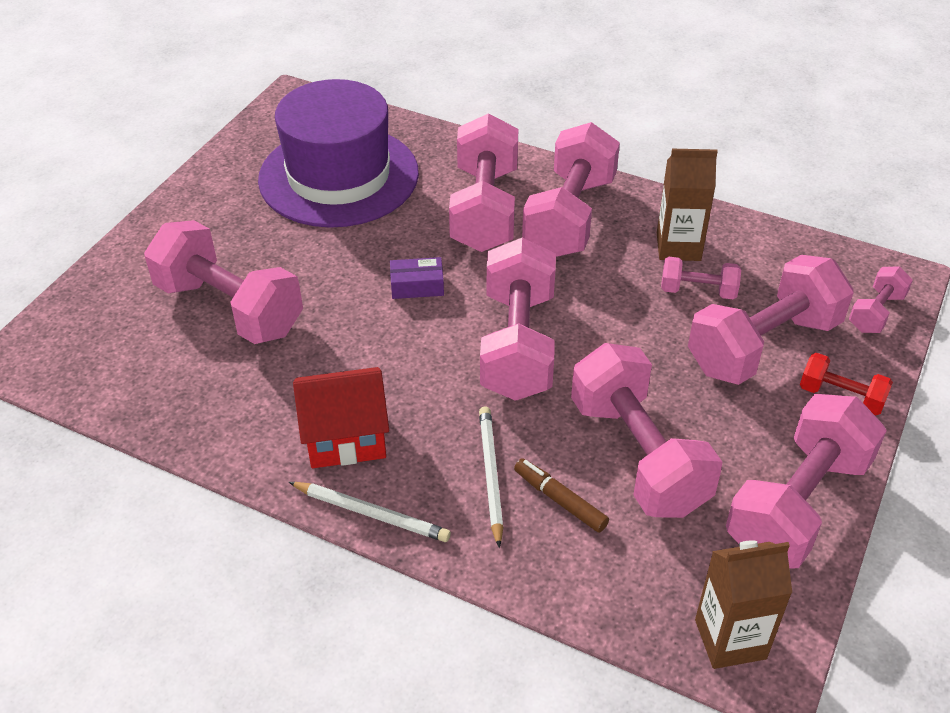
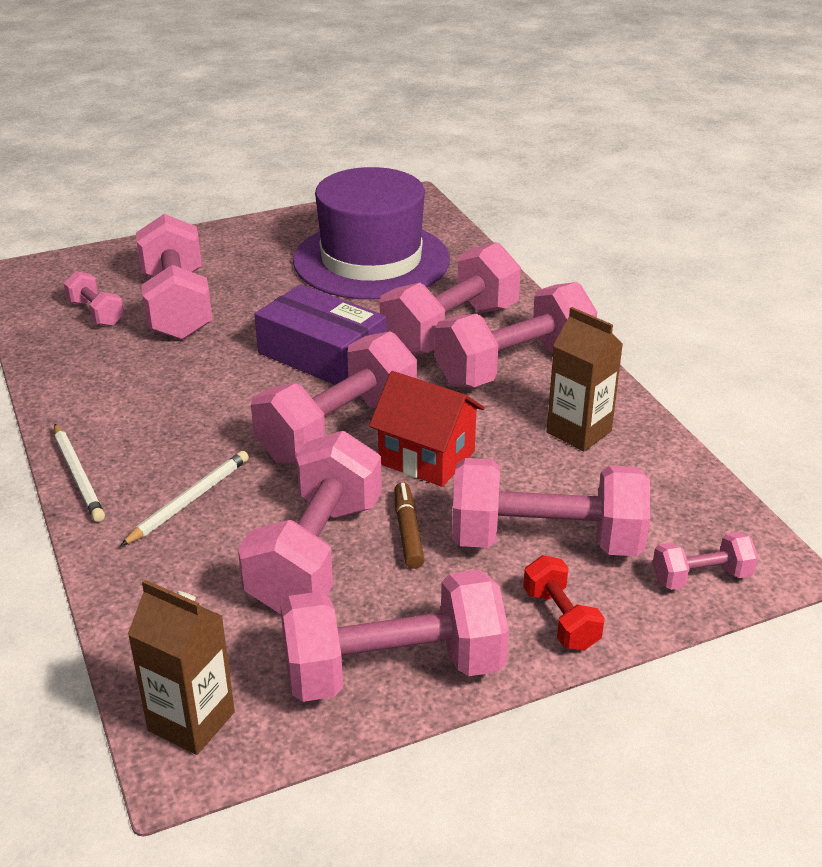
camera: 40 degrees right, 10 degrees down
red house [293,367,389,468] -> red house moved to [369,371,485,487]
purple box [390,257,444,299] -> purple box [255,284,387,385], size x2.13
brown marker [514,458,609,533] -> brown marker moved to [394,482,424,569]
pink dumbbell [661,256,741,300] -> pink dumbbell moved to [64,271,124,326]

